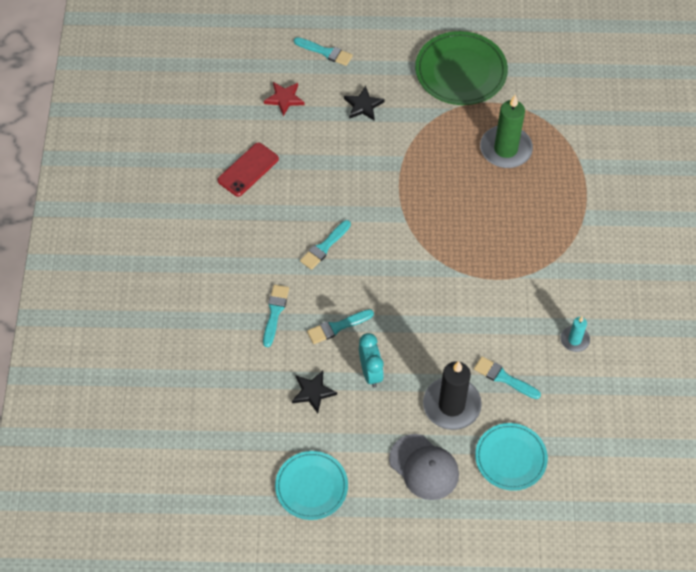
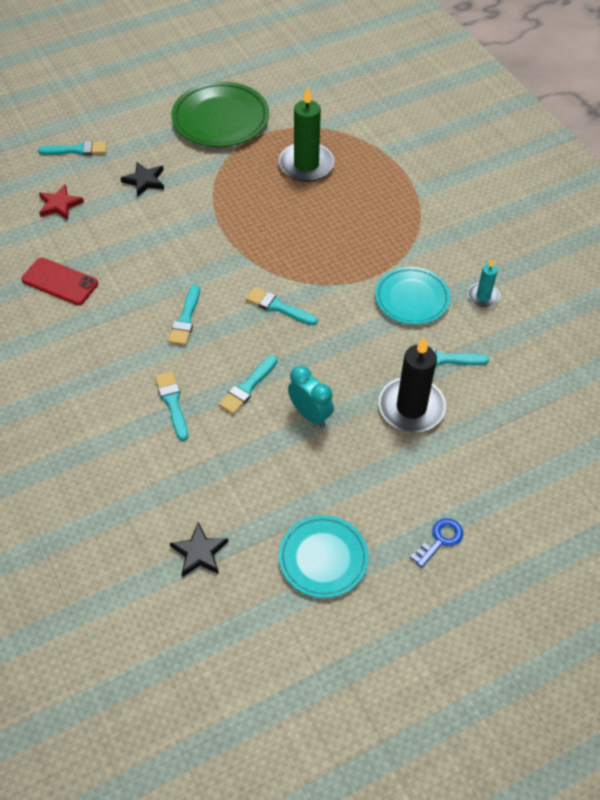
camera: 30 degrees left, 5 degrees down
red phone [217,143,279,197] -> red phone turned 75 degrees counterclockwise [21,257,98,305]
black star [292,371,337,413] -> black star moved to [170,522,228,577]
grey cap [389,434,459,500] -> none
turquoise plate [475,423,548,491] -> turquoise plate moved to [375,267,450,325]
none -> turquoise brush [246,287,318,326]
none -> blue key [410,518,463,568]

